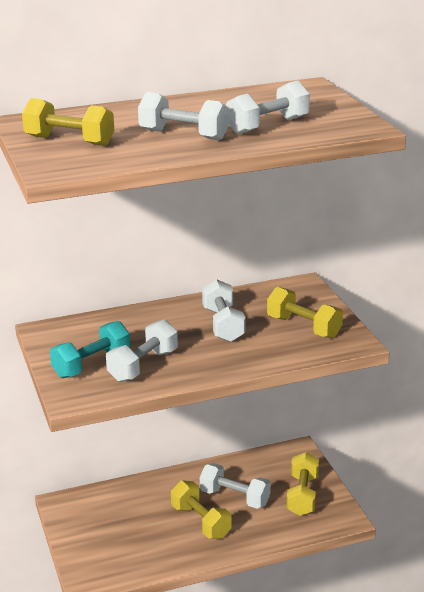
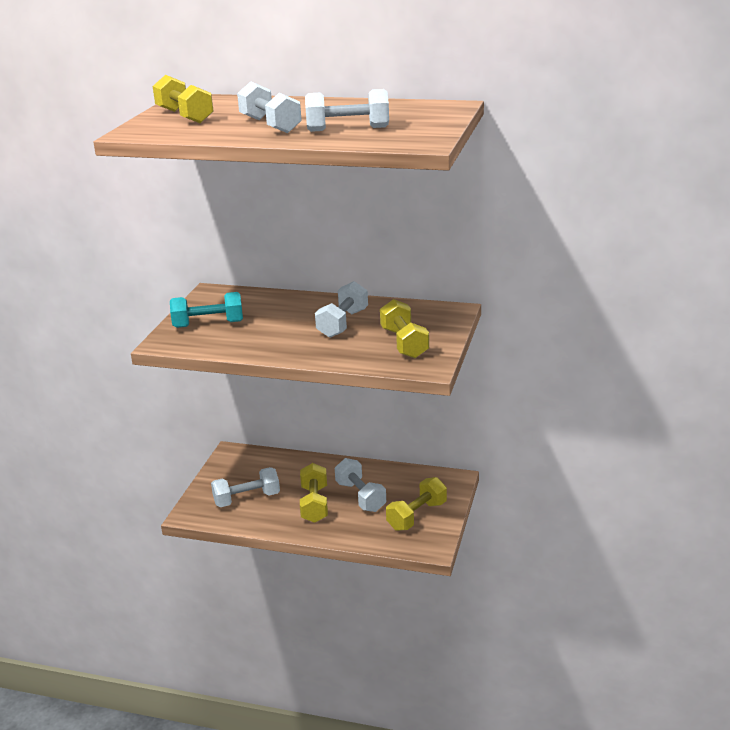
camera: 35 degrees right, 0 degrees up
white dumbbell [106,319,178,382] -> white dumbbell moved to [211,467,280,507]

